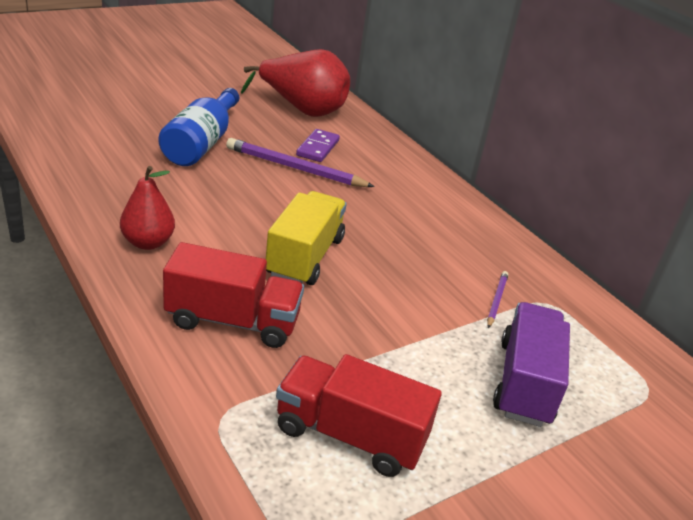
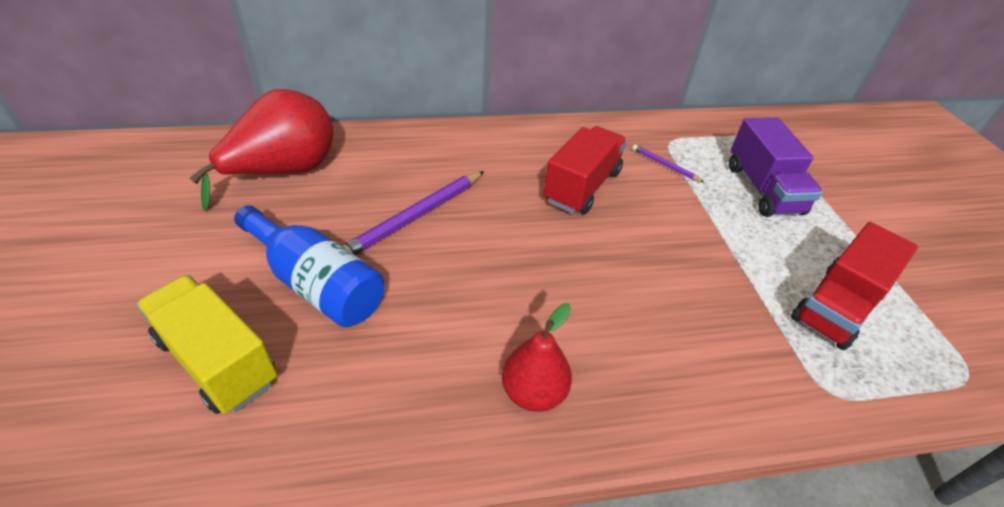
camera: 65 degrees left, 10 degrees up
red truck [163,242,304,348] -> red truck moved to [543,126,627,214]
yellow truck [266,191,347,285] -> yellow truck moved to [136,275,278,414]
purple domino [296,129,340,162] -> none
purple truck [493,302,570,427] -> purple truck turned 135 degrees counterclockwise [729,117,823,217]

